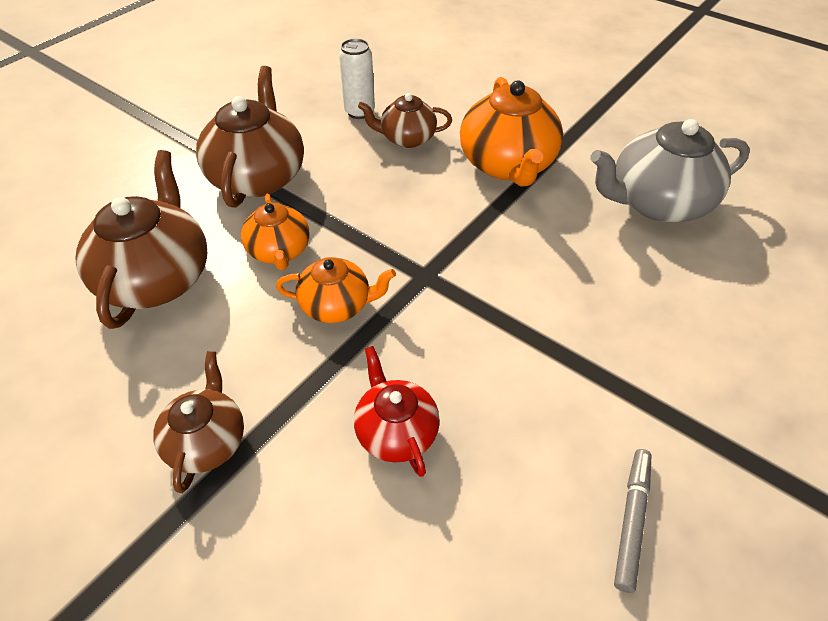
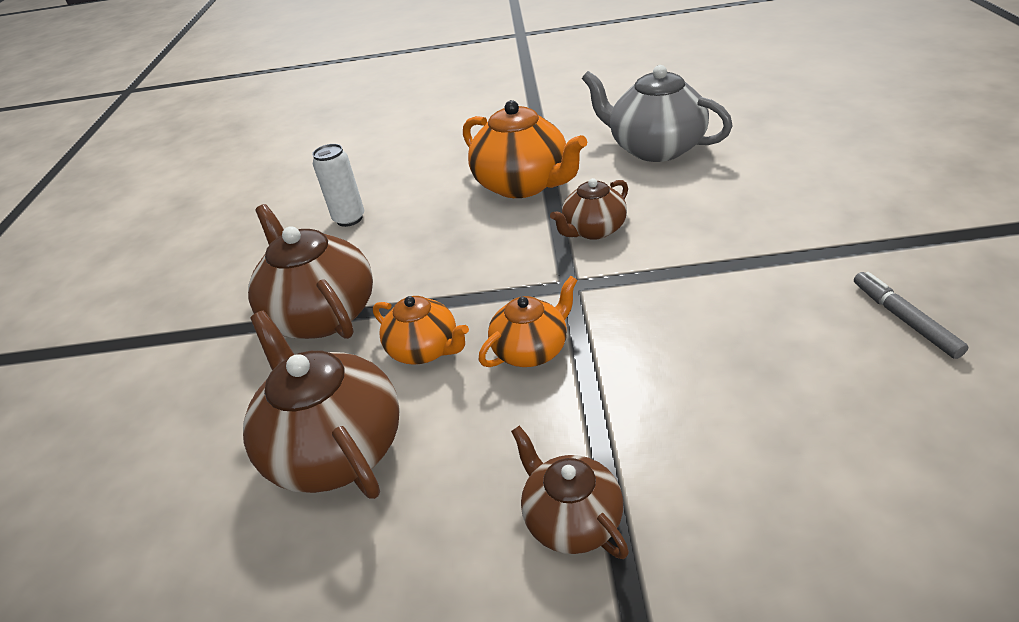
camera: 35 degrees left, 10 degrees down
red teapot [354,346,440,477] -> none
brown teapot [358,93,452,148] -> brown teapot moved to [550,178,628,240]
grey teapot [590,119,750,222] -> grey teapot turned 90 degrees clockwise [582,65,733,162]

